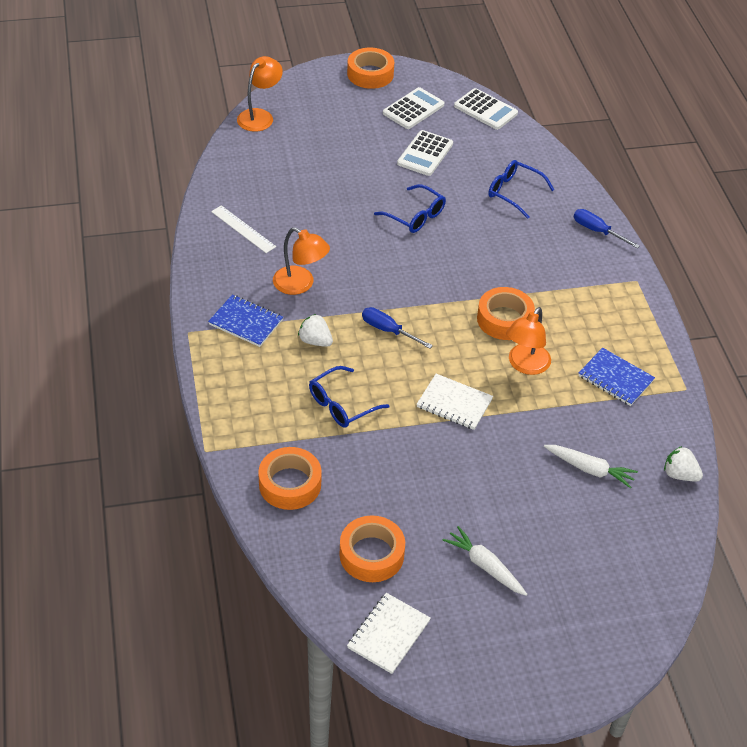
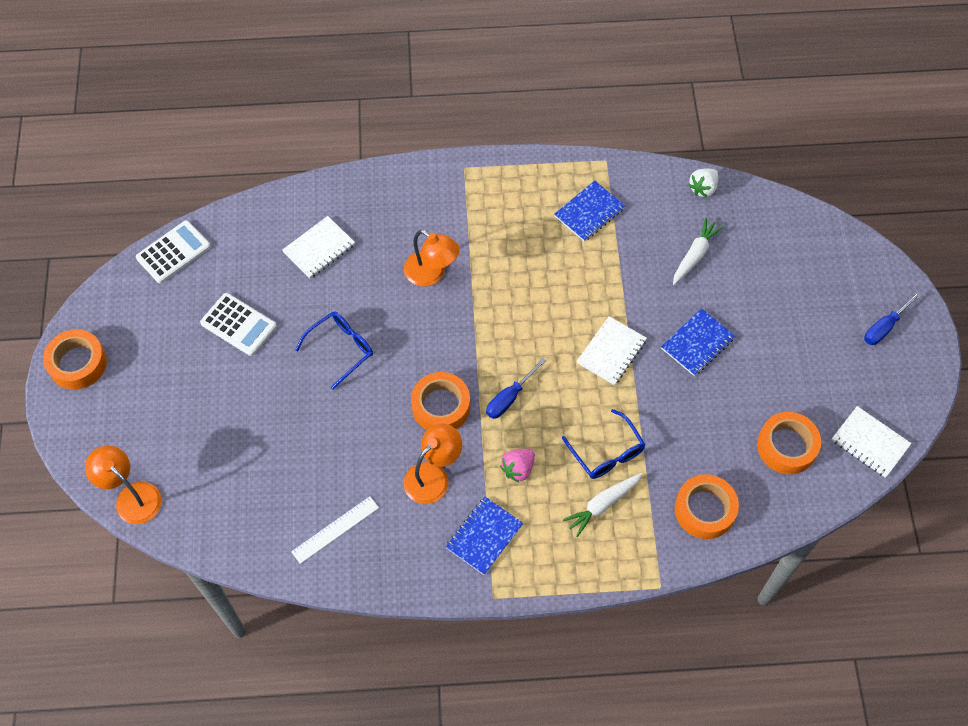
camera: 80 degrees left, 15 degrees up
white strawberry [298,314,333,347] -> pink strawberry [500,449,535,482]
white calculator [383,87,445,129] -> none
white carrot [443,526,527,596] -> white carrot moved to [563,473,643,537]
orange tape [477,287,535,340] -> orange tape moved to [411,372,470,430]
blue glasses [488,160,554,219] -> white notebook [282,216,355,278]
orange lamp [506,307,551,375] -> orange lamp moved to [404,230,460,286]
blue screwdriver [574,209,640,248] -> blue screwdriver moved to [864,291,922,345]
none -> blue notebook [661,308,735,376]

